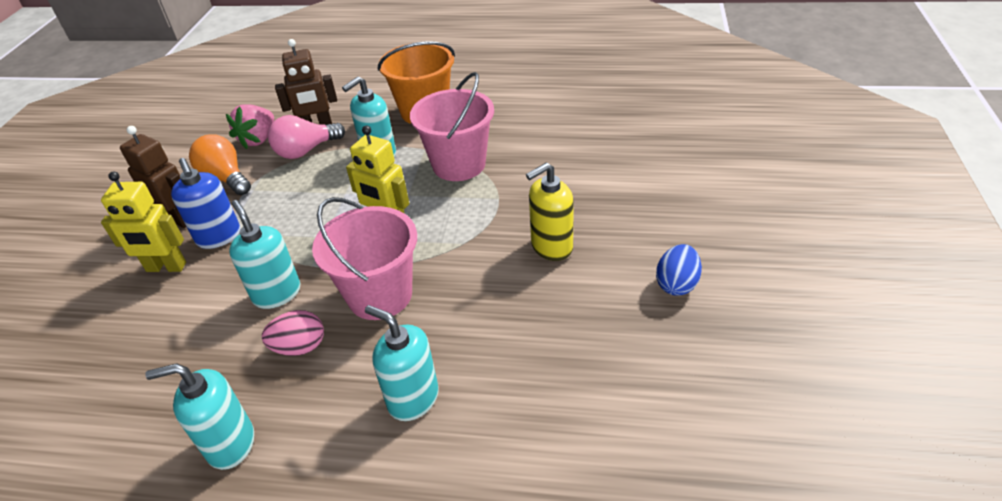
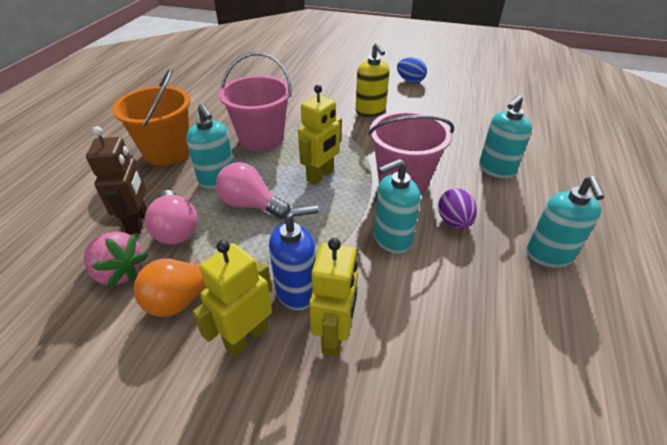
camera: 85 degrees left, 0 degrees up
brown robot [120,126,186,228] -> yellow robot [192,240,272,357]
pink egg [262,310,324,356] -> purple egg [438,188,477,229]
none -> pink light bulb [216,162,290,219]

